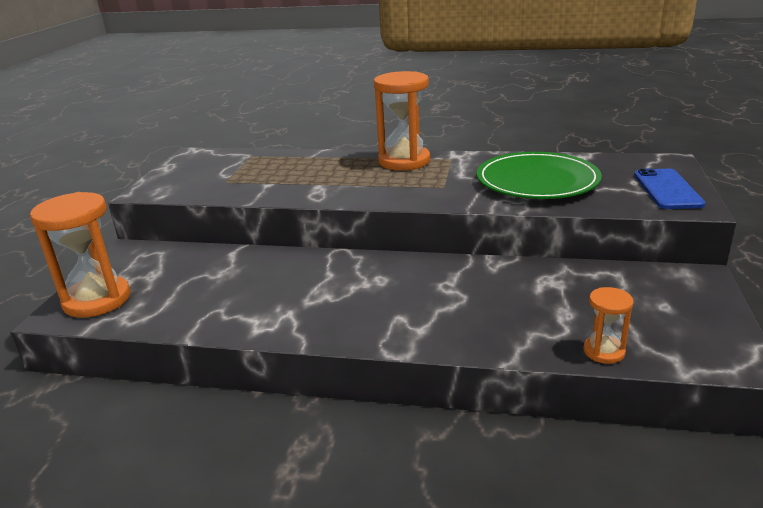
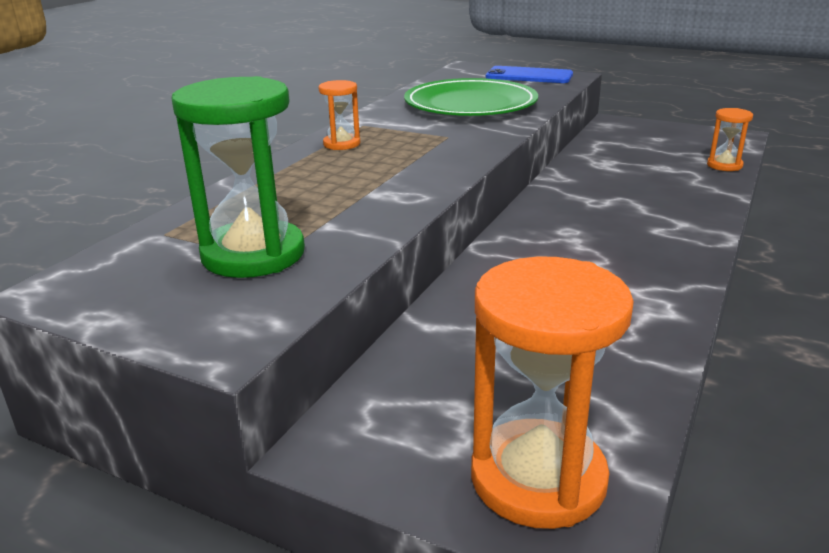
camera: 75 degrees left, 0 degrees up
orange hourglass [374,71,430,170] -> orange hourglass [318,80,360,150], size x0.51
none -> green hourglass [172,76,305,278]

